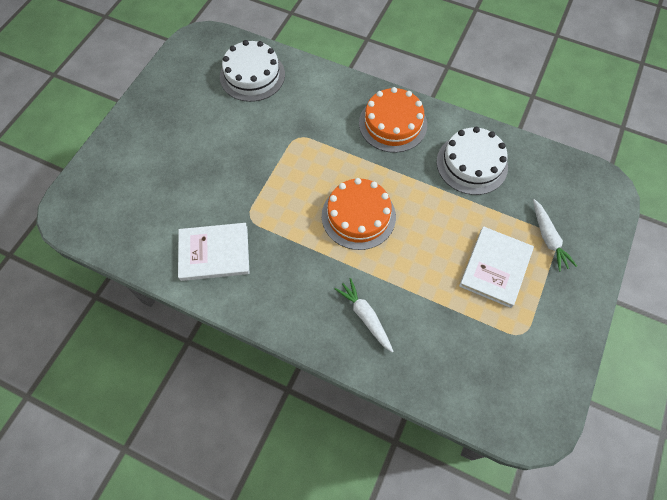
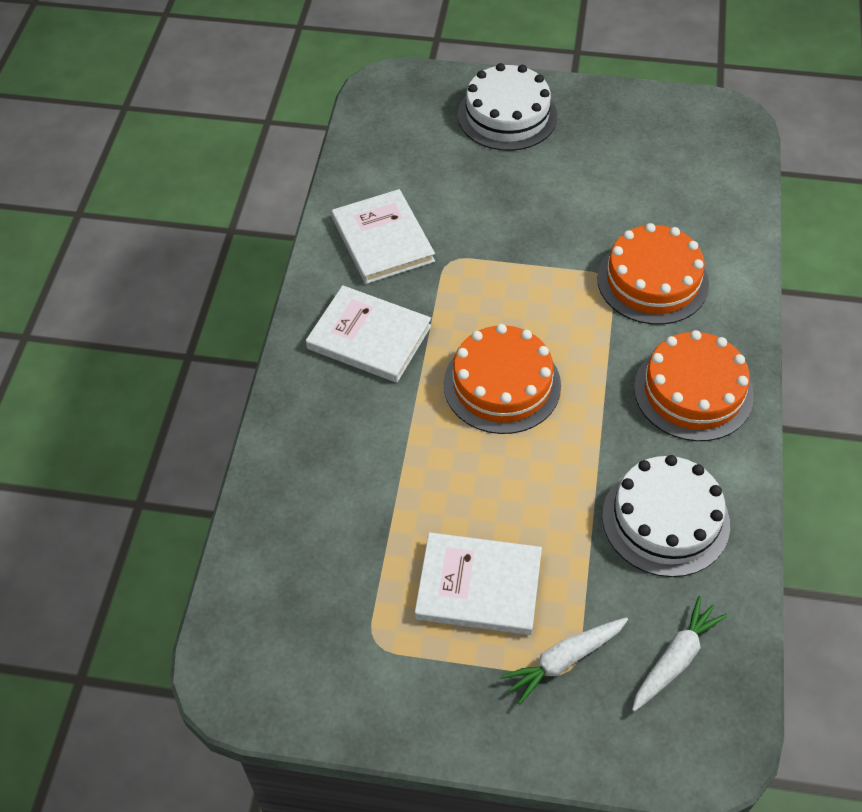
camera: 75 degrees right, 10 degrees down
white cake [220,40,285,102] -> white cake moved to [458,63,557,151]
white carrot [335,278,394,353] -> white carrot moved to [632,596,728,712]
none -> white book [306,285,431,383]
none -> orange cake [597,223,709,325]

